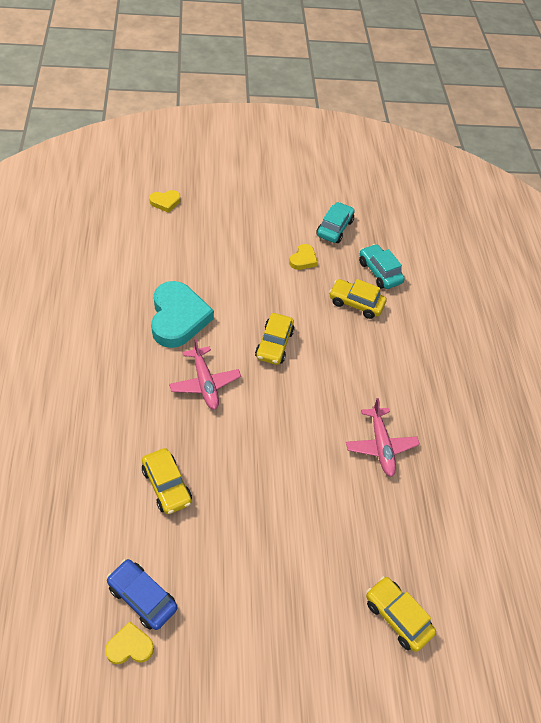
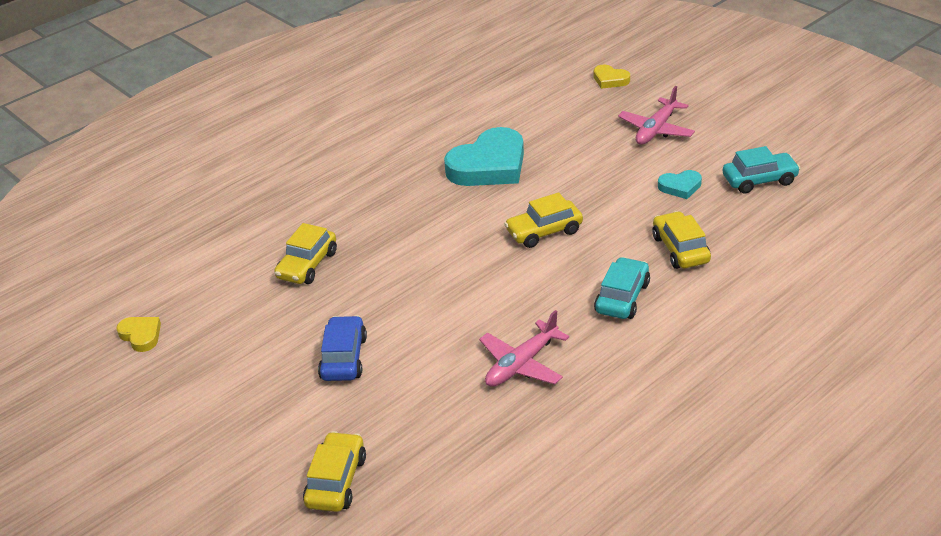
camera: 60 degrees right, 15 degrees down
blue car [106,559,177,630] -> blue car moved to [318,315,367,381]
pink plane [169,338,241,410] -> pink plane moved to [618,86,695,145]
yellow heart [289,244,318,270] -> turquoise heart [658,170,702,199]
turquoise car [359,244,405,289] -> turquoise car moved to [594,257,650,319]

